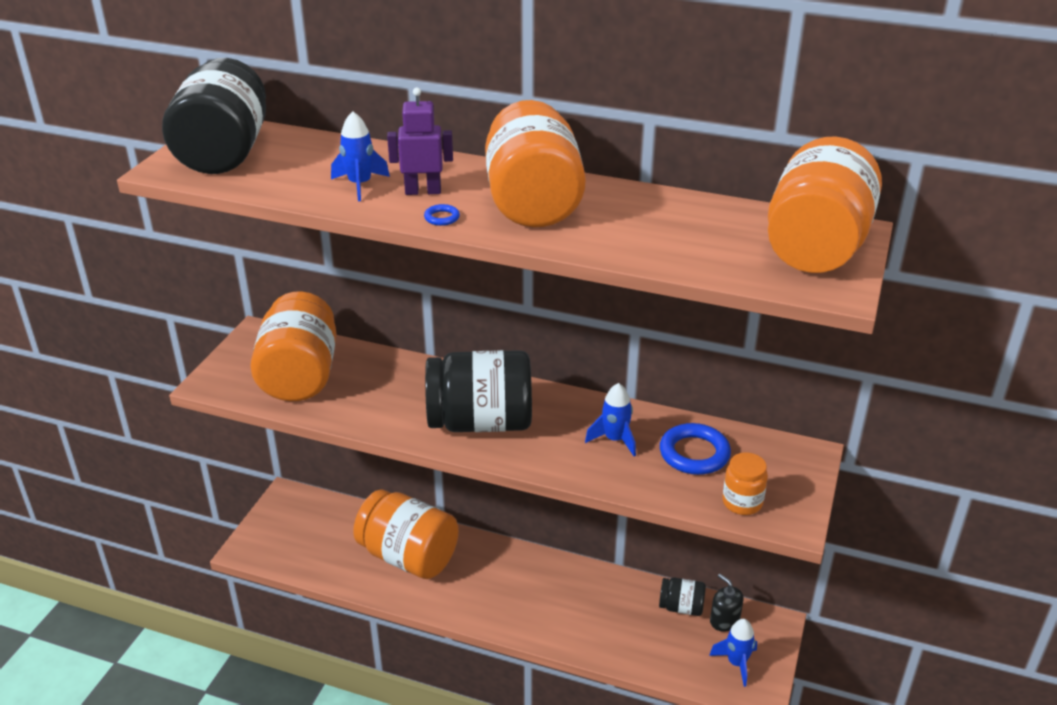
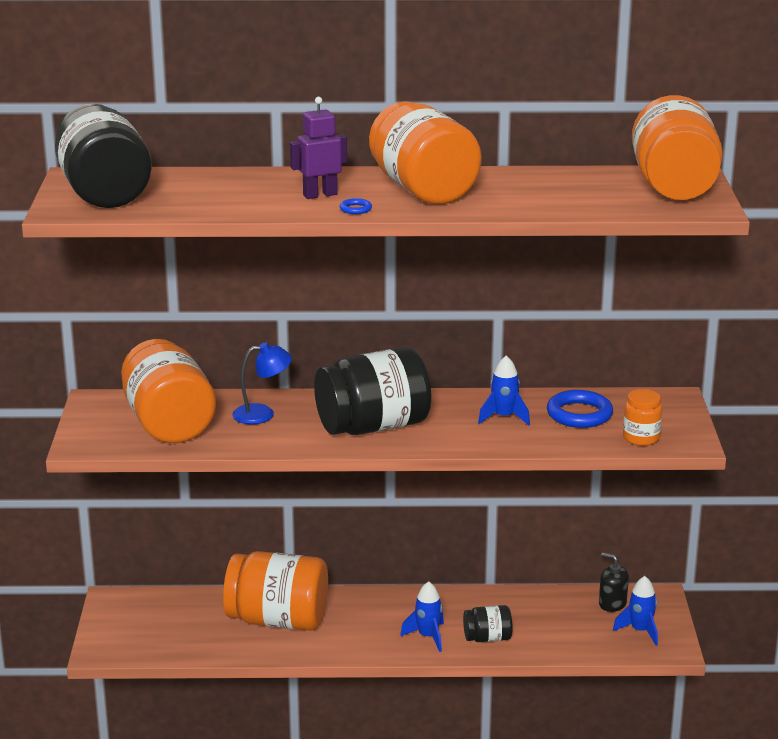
camera: 20 degrees left, 10 degrees down
blue rocket [331,111,390,201] -> blue rocket moved to [400,581,444,652]
black jar [659,578,706,616] -> black jar moved to [463,605,513,642]
none -> blue lamp [232,343,292,424]

